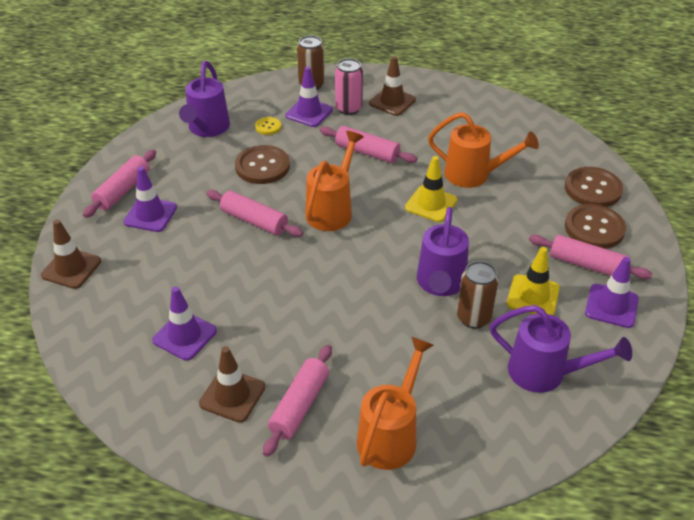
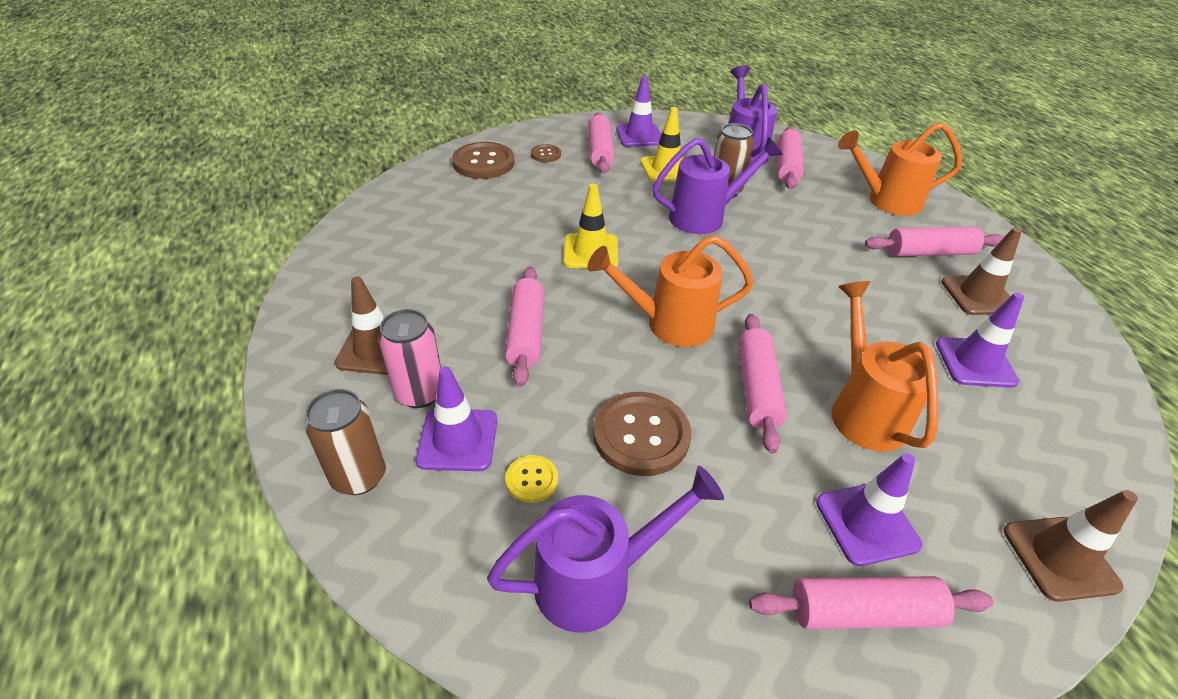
camera: 120 degrees left, 0 degrees up
orange watering can [428,112,539,188] -> orange watering can moved to [832,281,938,451]
brown button [565,204,626,249] -> brown button [531,144,561,162], size x0.51
none -> pink rolling pin [778,127,804,189]

